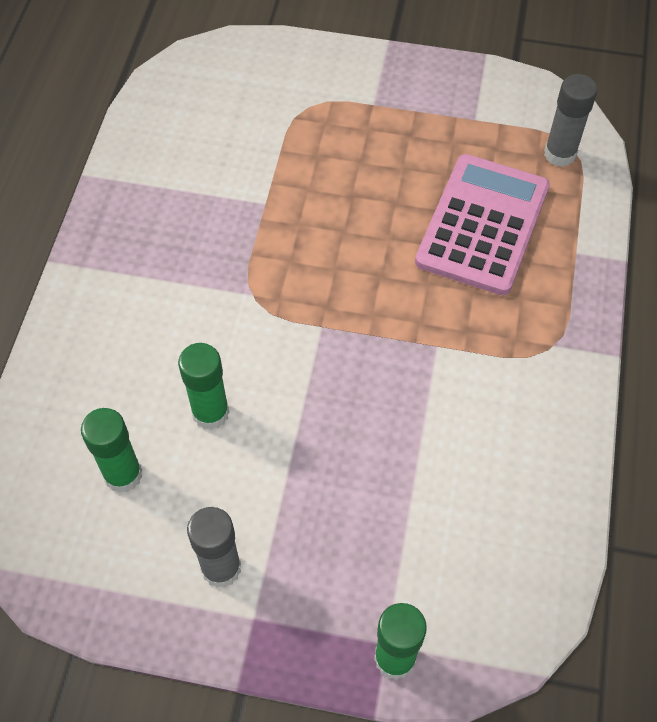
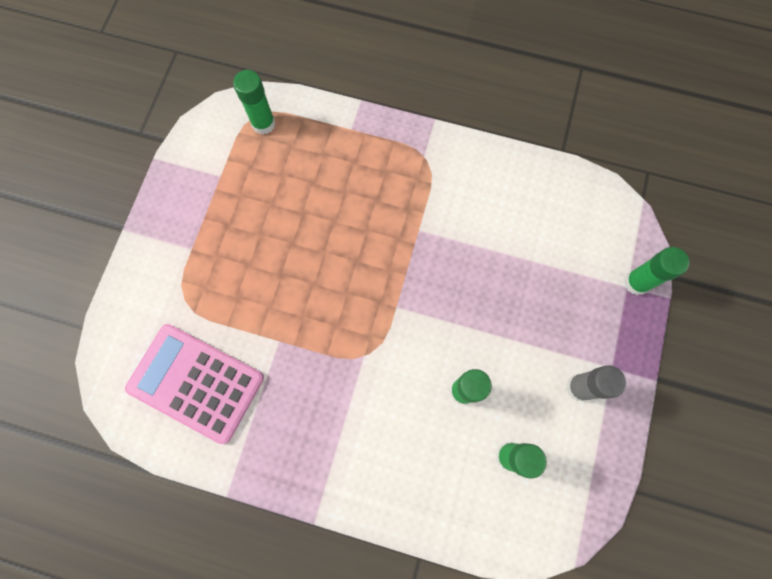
camera: 85 degrees left, 15 degrees up
pink calculator [415,154,550,295] -> pink calculator moved to [125,324,264,444]
grey glue stick [544,74,597,167] -> green glue stick [233,70,275,134]

